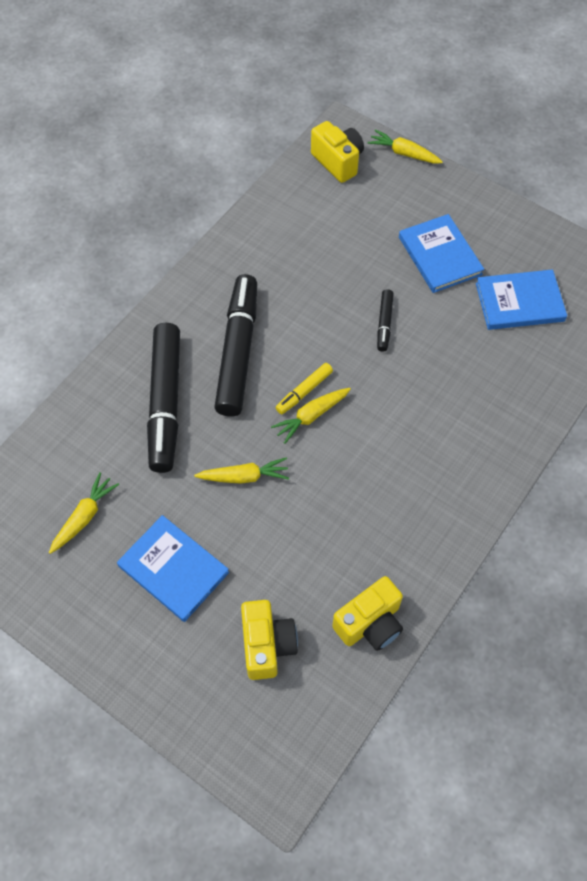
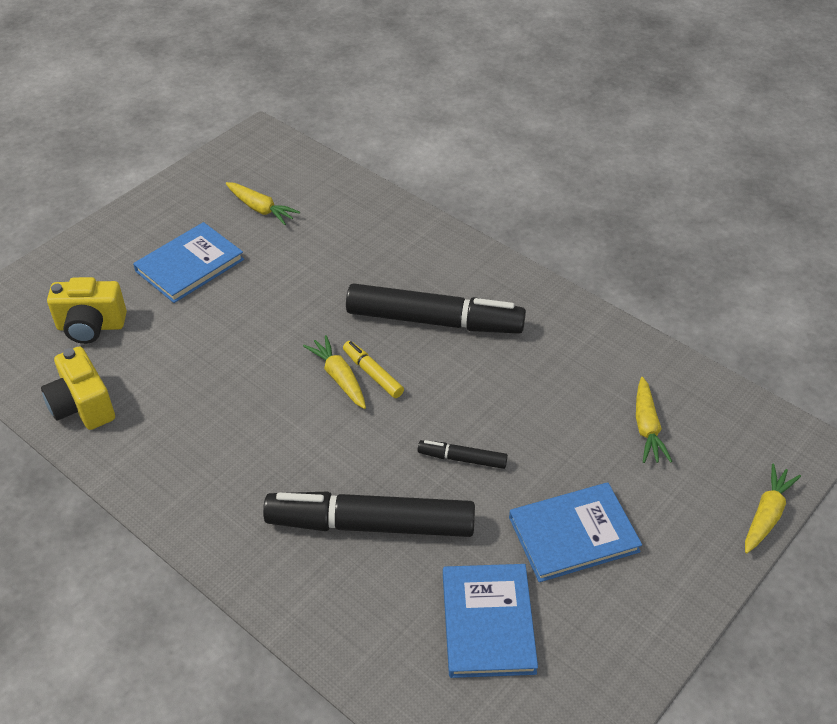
camera: 95 degrees right, 15 degrees down
black marker [147,323,180,473] -> black marker moved to [263,492,475,537]
yellow carrot [194,457,289,484] -> yellow carrot moved to [636,377,672,463]
yellow camera [311,121,364,183] -> none

